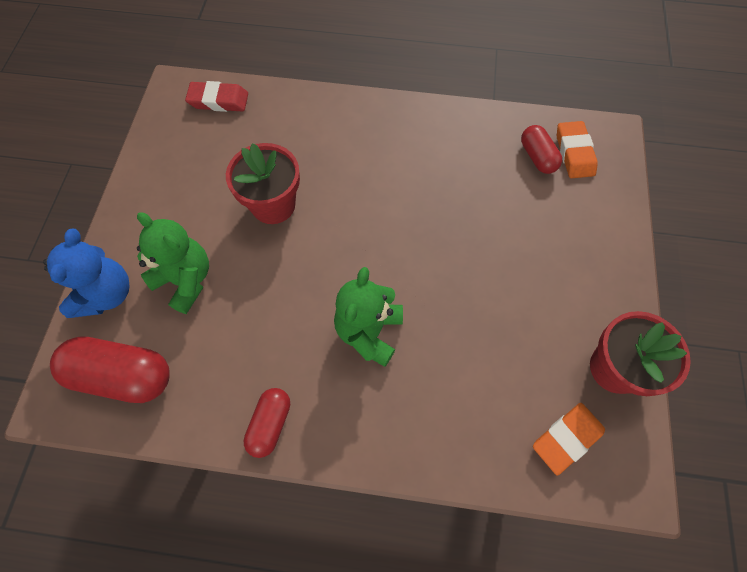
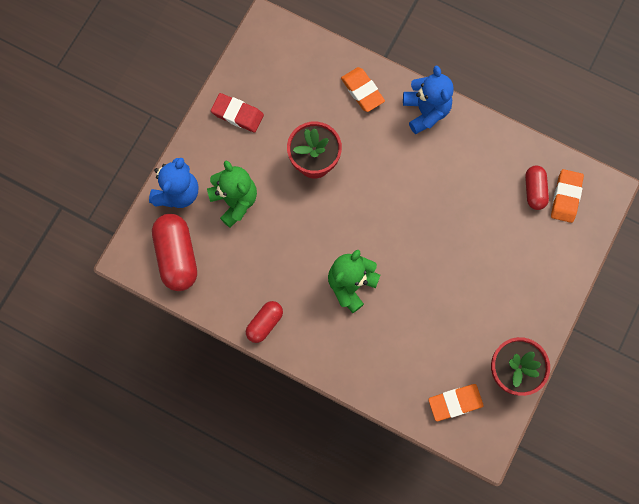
camera: 20 degrees right, 10 degrees up
red capsule [50,336,170,403] -> red capsule turned 45 degrees clockwise [152,214,197,291]
red eraser [185,81,248,112] -> red eraser moved to [211,93,264,133]
none -> orange eraser [341,67,385,112]
none -> blue teddy bear [403,65,454,134]

